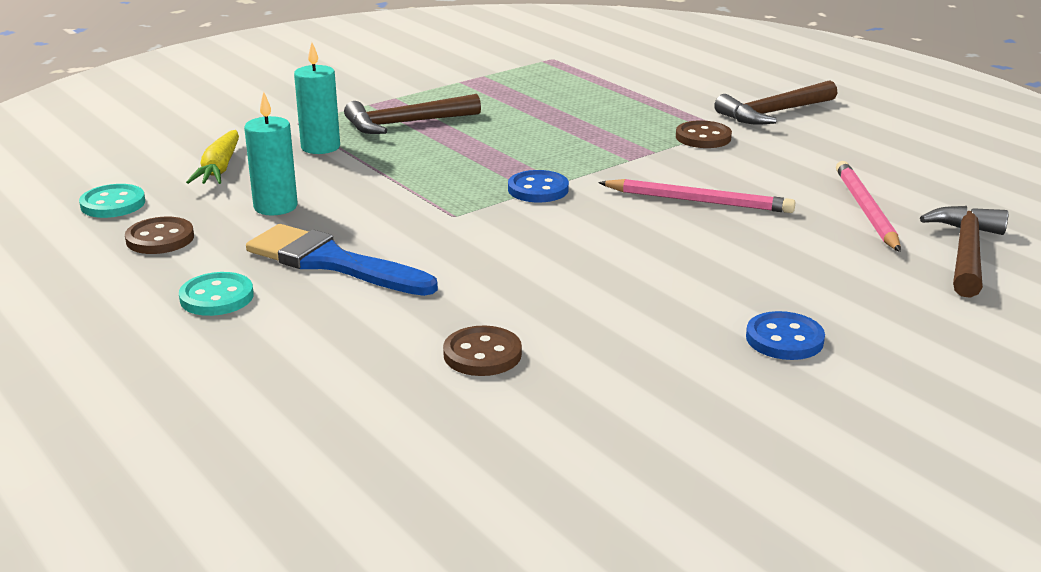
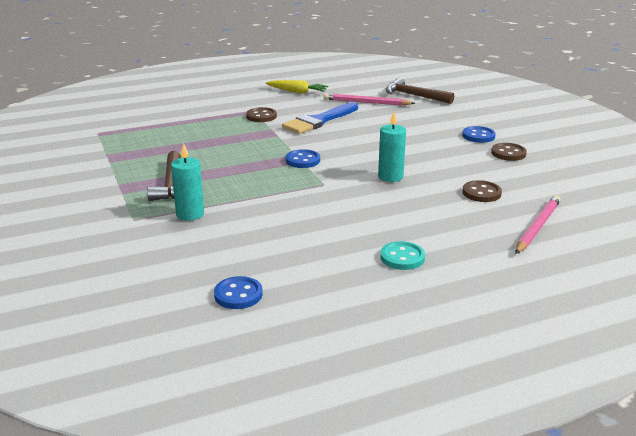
camera: 75 degrees left, 0 degrees up
turquoise button [79,184,145,218] -> blue button [214,276,263,309]
brown button [125,217,194,254] -> brown button moved to [491,143,527,161]
yellow carrot [186,130,239,184] -> yellow carrot moved to [266,80,328,94]
turquoise candle [244,92,298,215] -> turquoise candle moved to [378,111,406,182]
blue brush [246,224,438,296] -> blue brush moved to [282,102,358,134]
pink pencil [598,179,795,213] -> pink pencil moved to [516,195,561,254]
brown hammer [714,80,837,125] -> none

